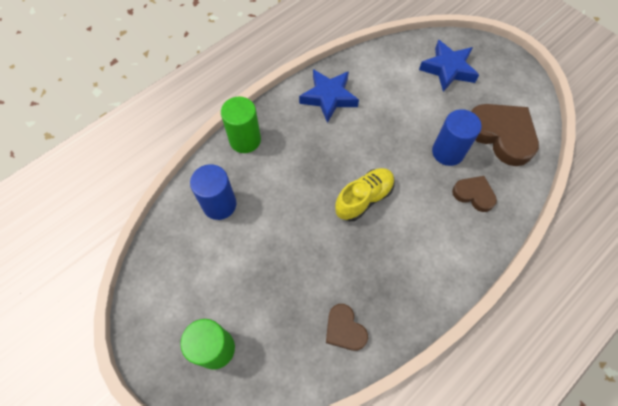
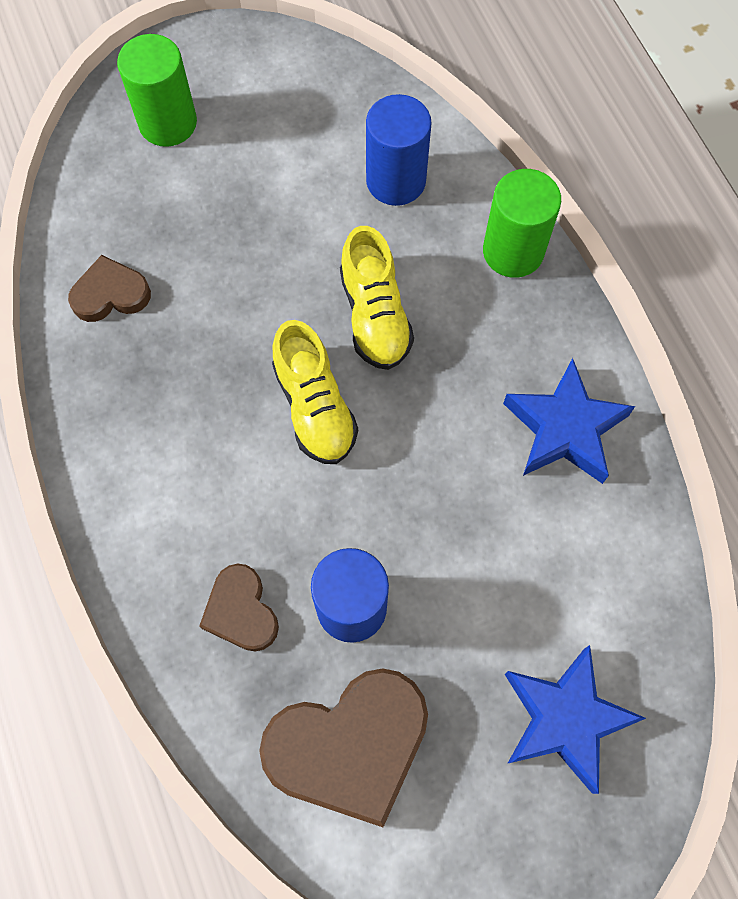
camera: 110 degrees right, 5 degrees up
brown heart [452,176,497,212] -> brown heart turned 105 degrees clockwise [199,564,279,651]
none -> yellow shoe [340,226,414,370]

